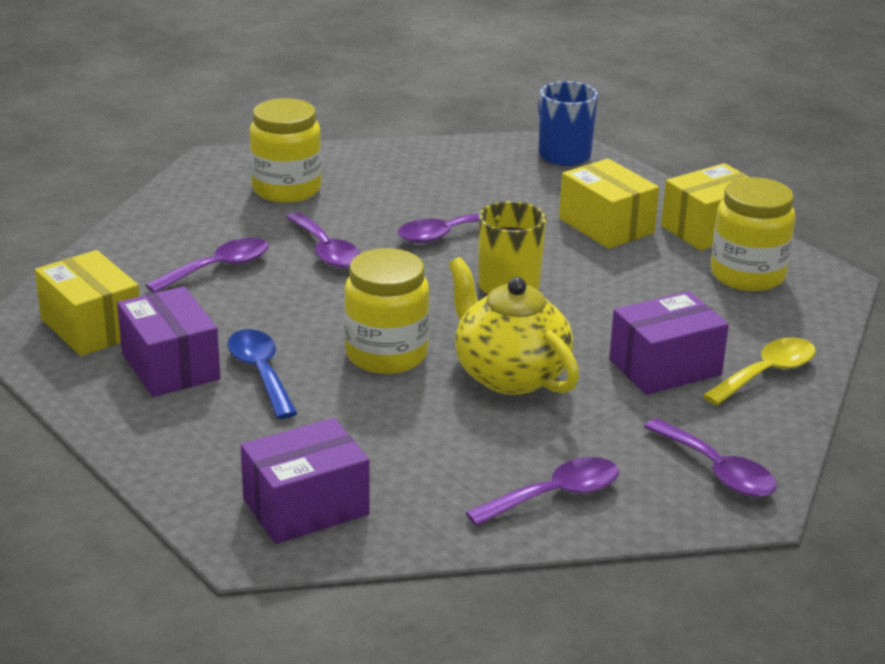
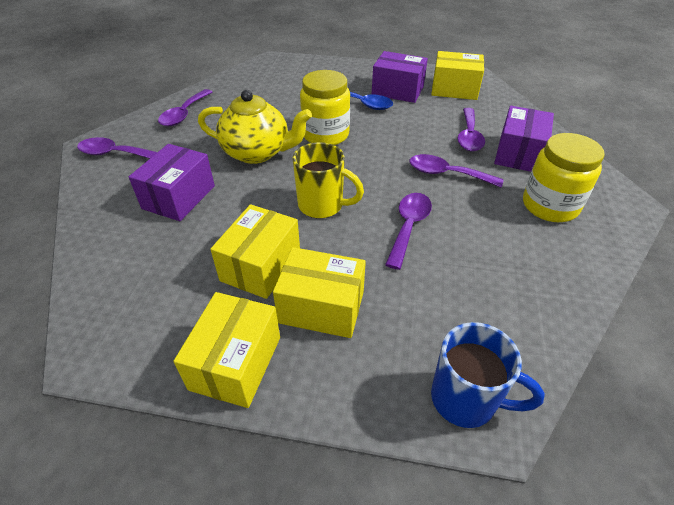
camera: 140 degrees right, 15 degrees up
purple box [240,418,370,544] -> purple box moved to [494,106,554,172]
yellow spoon [702,338,816,405] -> none
yellow jar [711,177,795,291] -> none
none -> yellow box [210,204,300,299]

